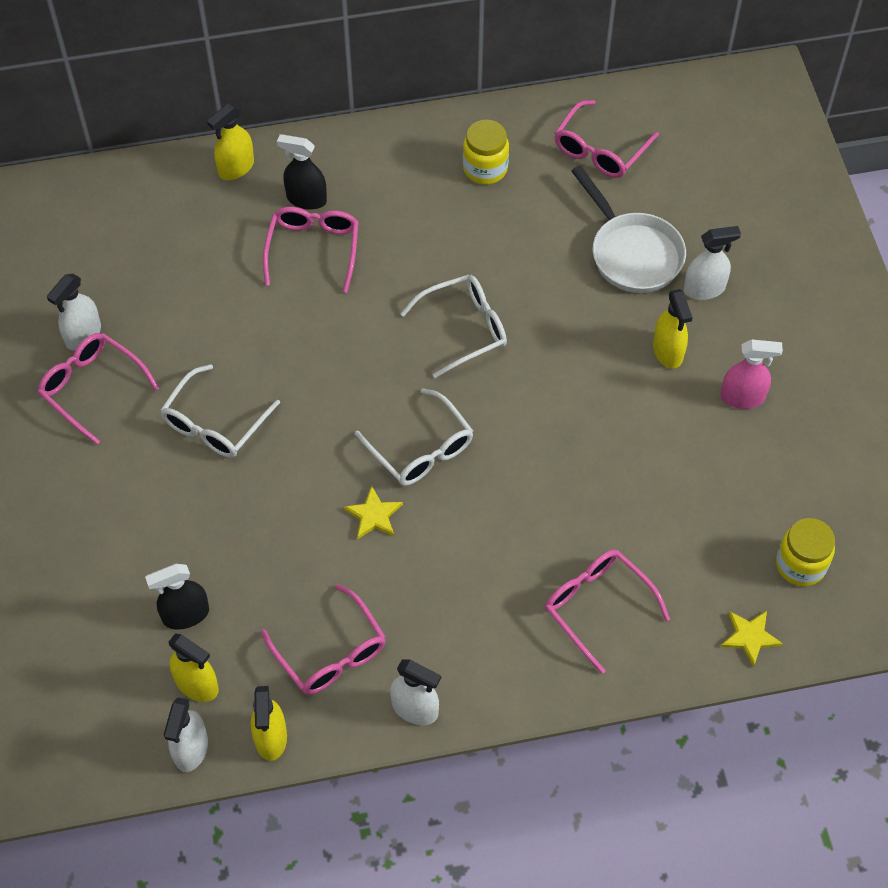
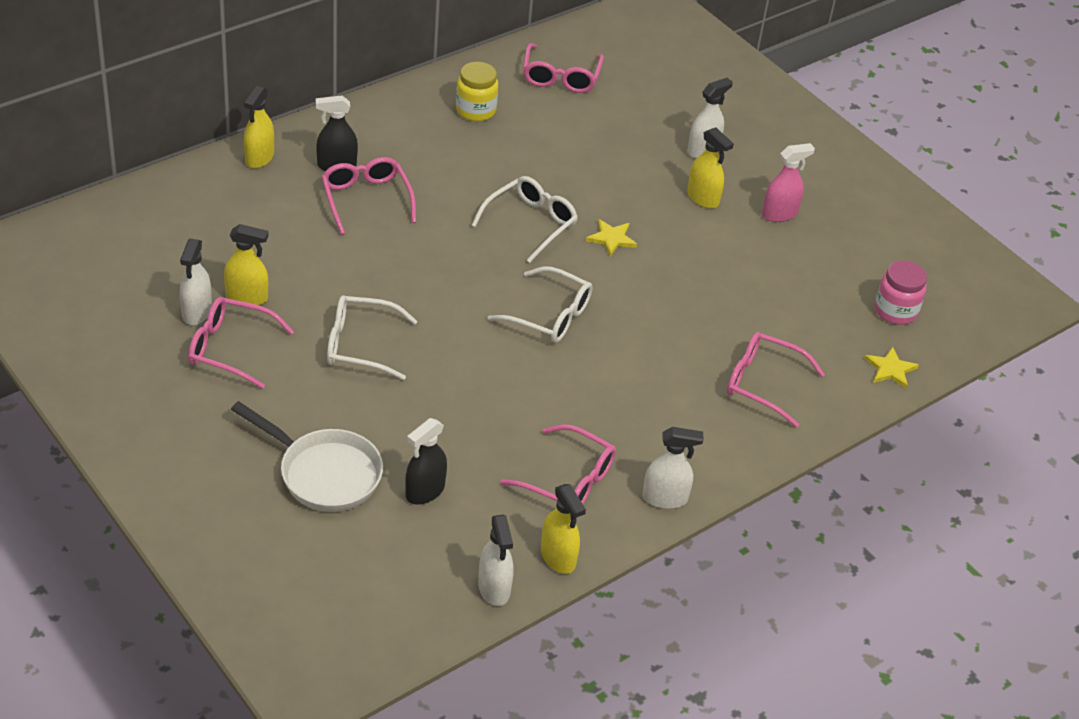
camera: 30 degrees left, 15 degrees down
white glasses [160,364,280,458] -> white glasses turned 90 degrees clockwise [327,295,417,380]
yellow spray bottle [169,633,219,702] -> yellow spray bottle moved to [224,224,268,305]
yellow star [344,486,403,540] -> yellow star moved to [586,219,637,256]
white pan [571,165,686,293] -> white pan moved to [231,401,383,512]
yellow jar [776,518,835,586] -> pink jar [875,260,927,325]

